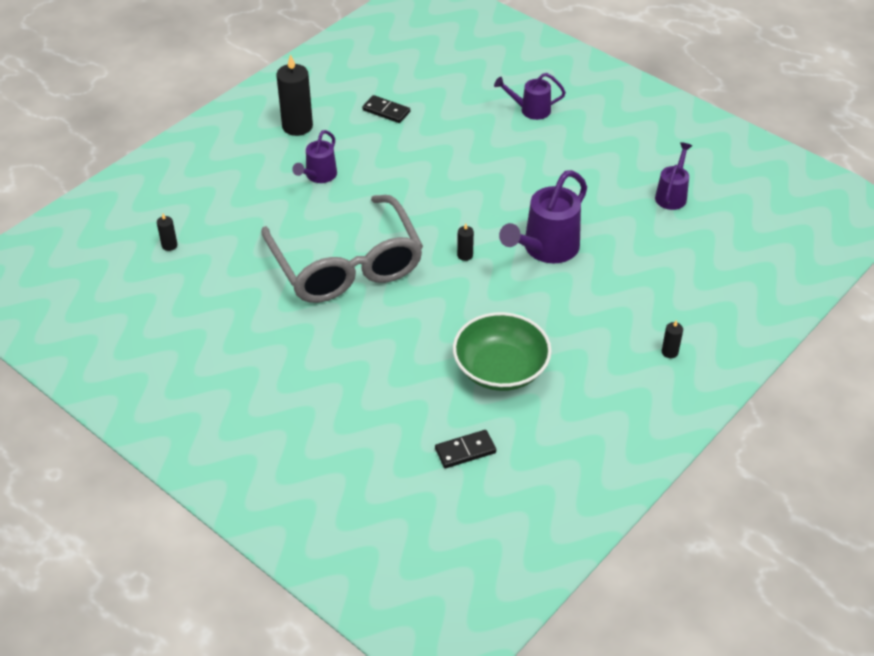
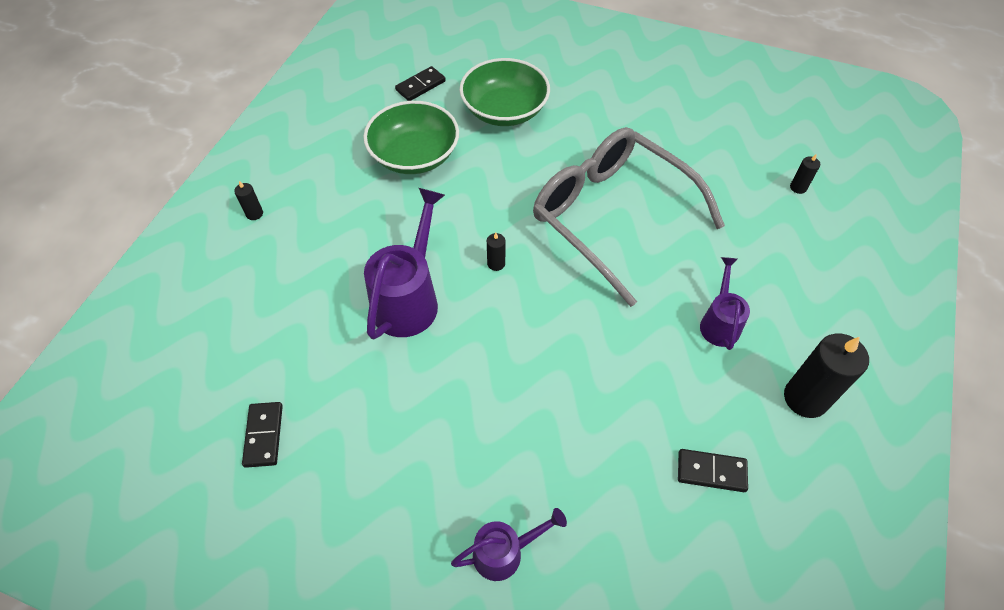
camera: 160 degrees right, 10 degrees up
purple watering can [655,142,692,210] -> black domino [242,402,283,468]
none -> green bowl [459,58,550,126]

